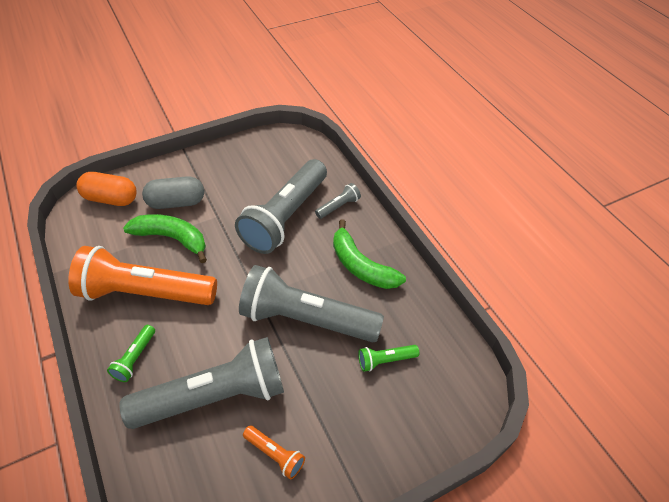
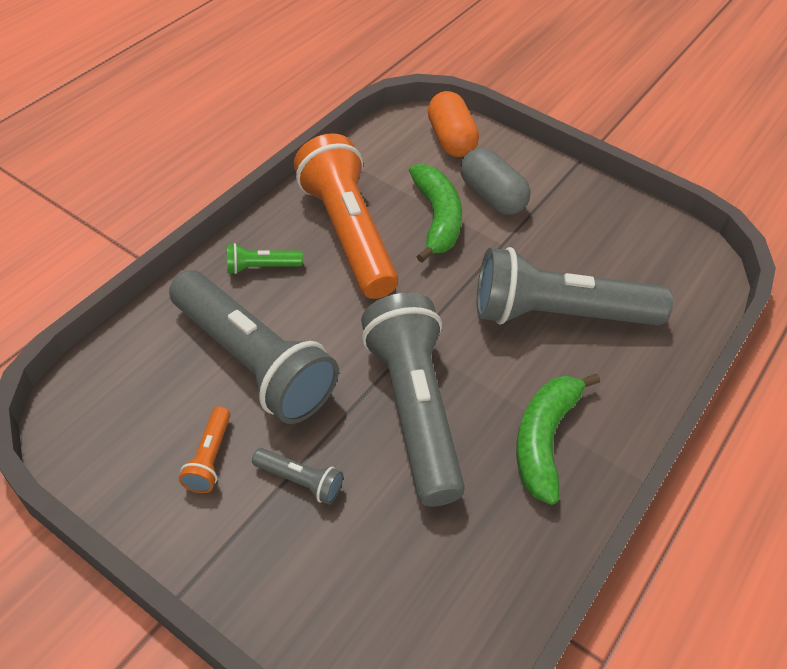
camera: 60 degrees right, 0 degrees up
grey flashlight [315,183,361,219] -> grey flashlight moved to [252,448,343,505]
green flashlight [358,345,419,372] -> none

